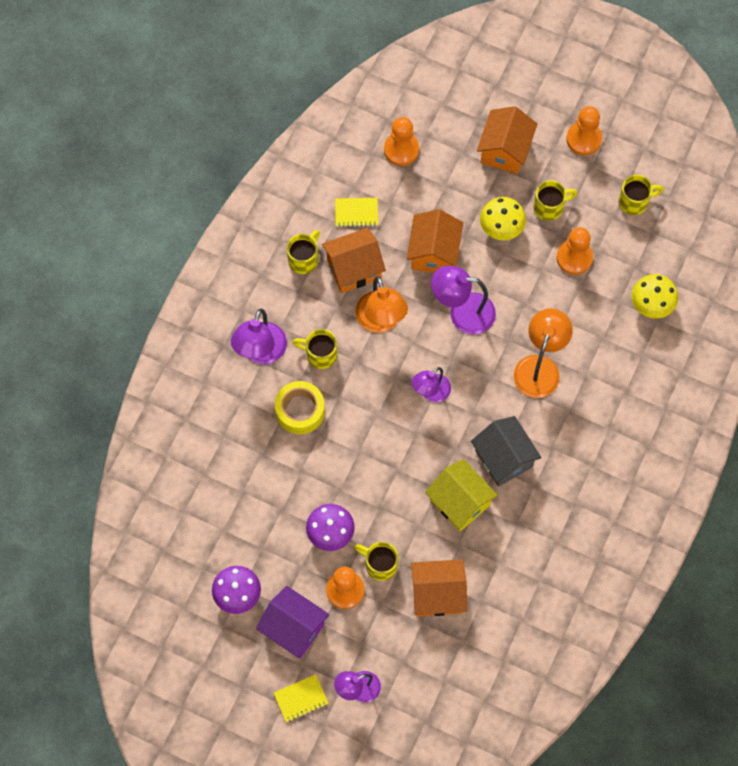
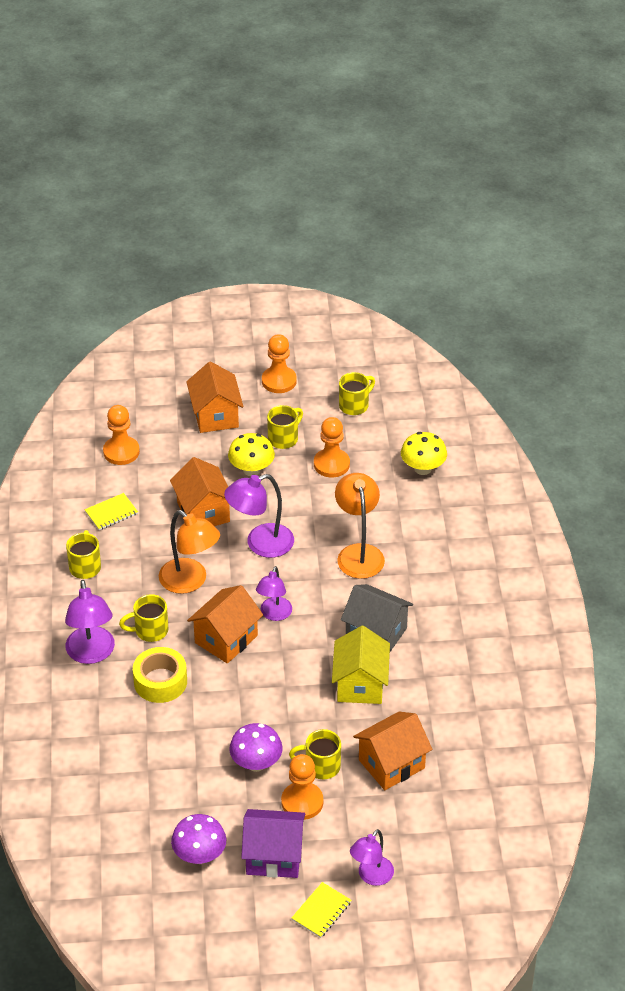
camera: 30 degrees left, 25 degrees down
orange house [322,228,386,293] -> orange house moved to [187,585,263,664]
yellow house [425,459,498,531] -> yellow house turned 75 degrees clockwise [332,626,390,704]

